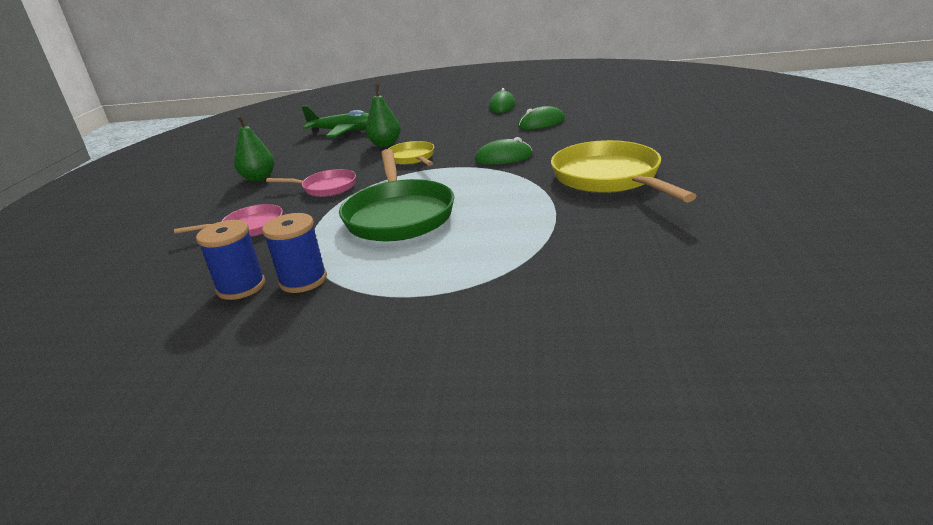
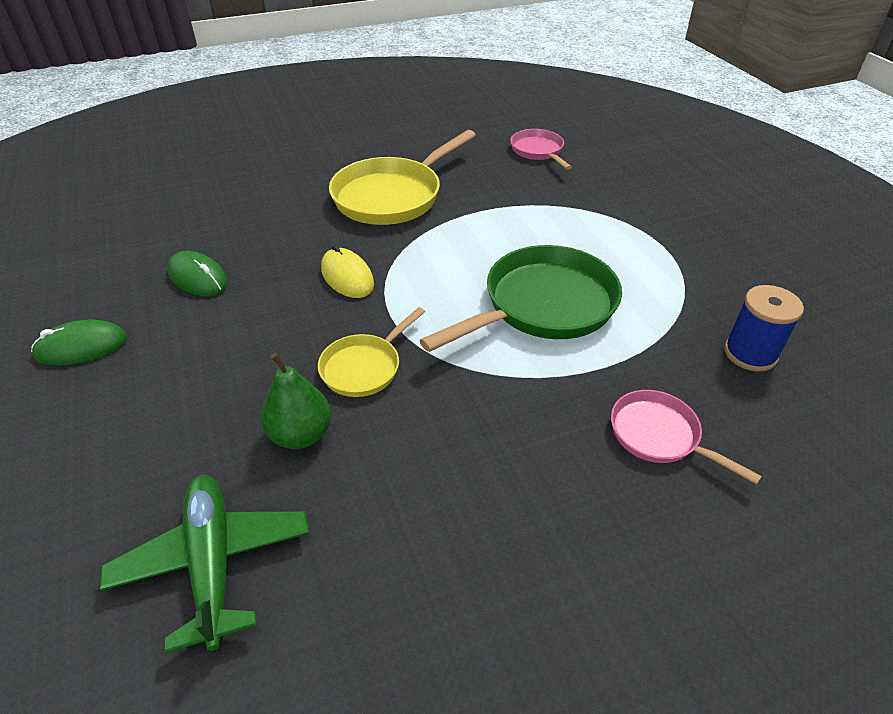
camera: 120 degrees left, 15 degrees up
green pear [234,115,274,182] -> none
blue spool [262,213,327,293] -> none
pink pan [266,169,356,197] -> pink pan moved to [510,129,572,170]
green mouse [475,137,532,165] -> yellow mouse [321,245,374,298]

